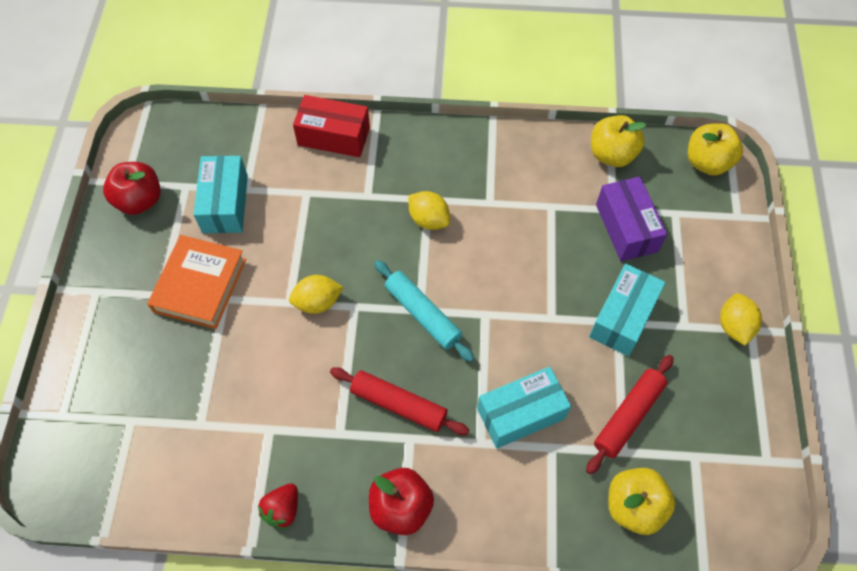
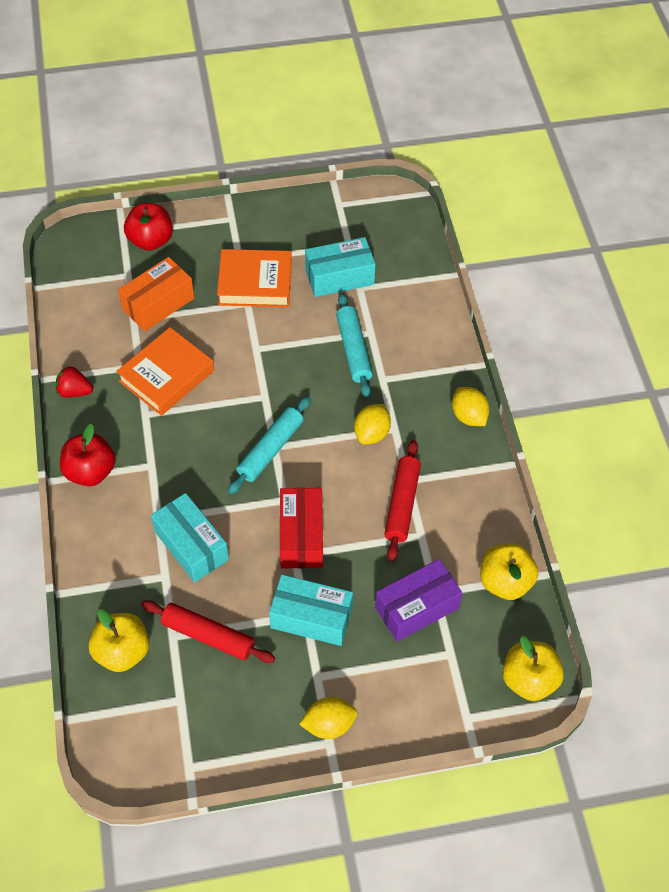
camera: 75 degrees right, 5 degrees down
red apple [103,162,161,215] -> red apple moved to [124,203,173,251]
yellow lemon [289,275,344,314] -> yellow lemon moved to [452,387,490,426]
red box [293,95,370,157] -> red box moved to [280,488,323,569]
red rolling pin [330,367,469,435] -> red rolling pin moved to [385,440,421,561]
none -> orange book [116,327,214,416]
none -> orange box [118,257,194,331]
none -> turquoise rolling pin [336,293,373,397]

